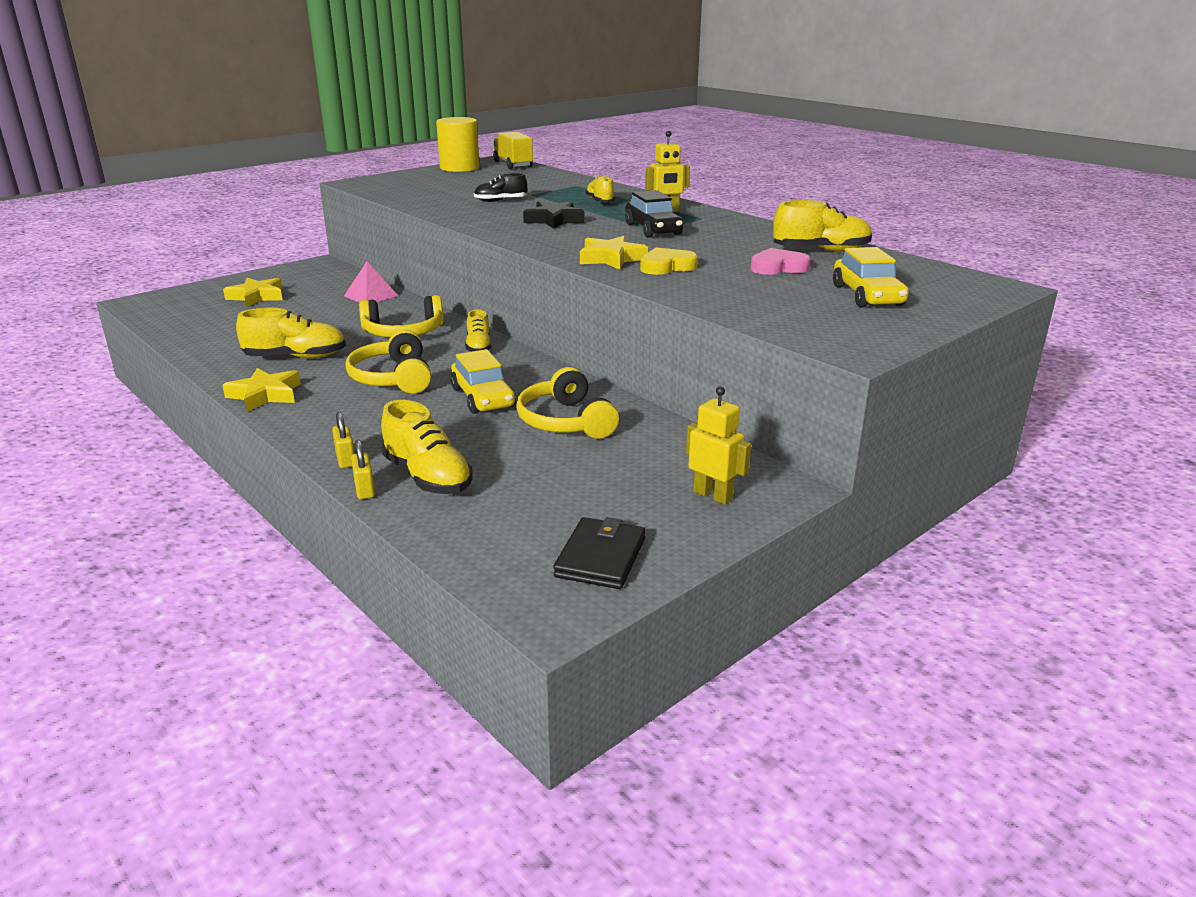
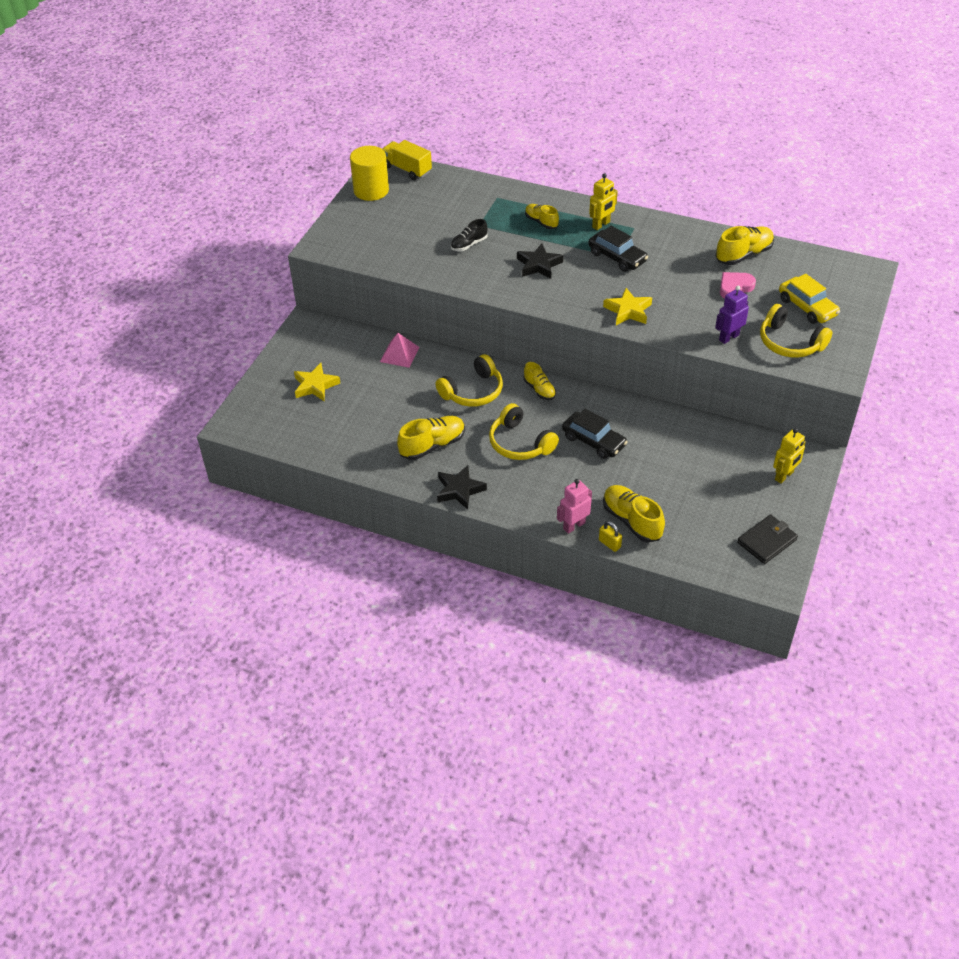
camera: 25 degrees left, 20 degrees up
yellow star [222,368,301,412] -> black star [437,465,487,510]
yellow padlock [332,412,355,468] -> pink robot [557,479,592,534]
yellow shoe [381,400,473,494] -> yellow shoe turned 150 degrees counterclockwise [603,485,665,542]
yellow car [450,349,516,414] -> black car [562,409,628,459]
yellow headphones [516,367,619,439] -> yellow headphones moved to [760,304,832,358]
black wallet [553,517,645,589] -> black wallet turned 60 degrees clockwise [737,514,798,564]
yellow heart [640,247,698,275] -> none
yellow robot [686,386,751,505] -> yellow robot turned 120 degrees clockwise [773,428,806,483]
none -> purple robot [715,286,749,344]

